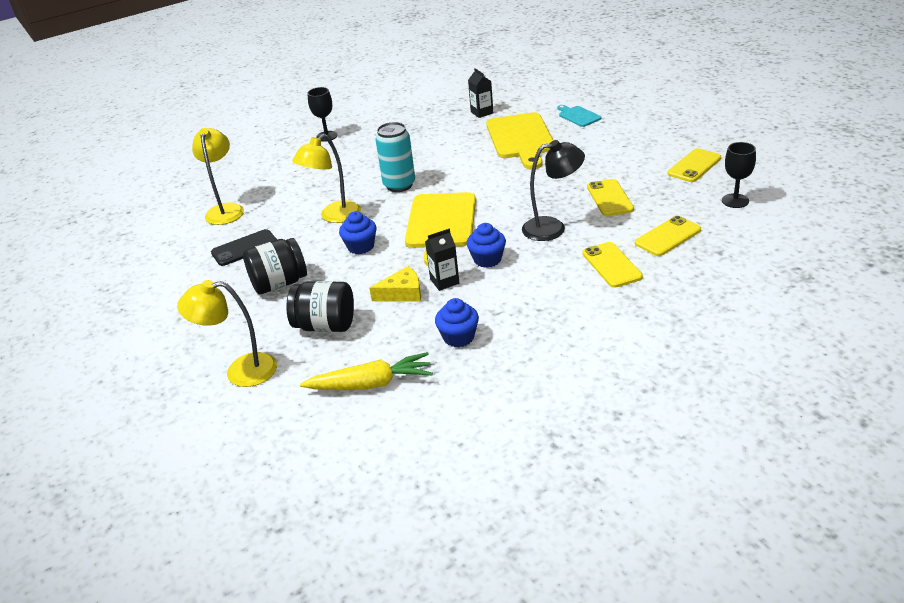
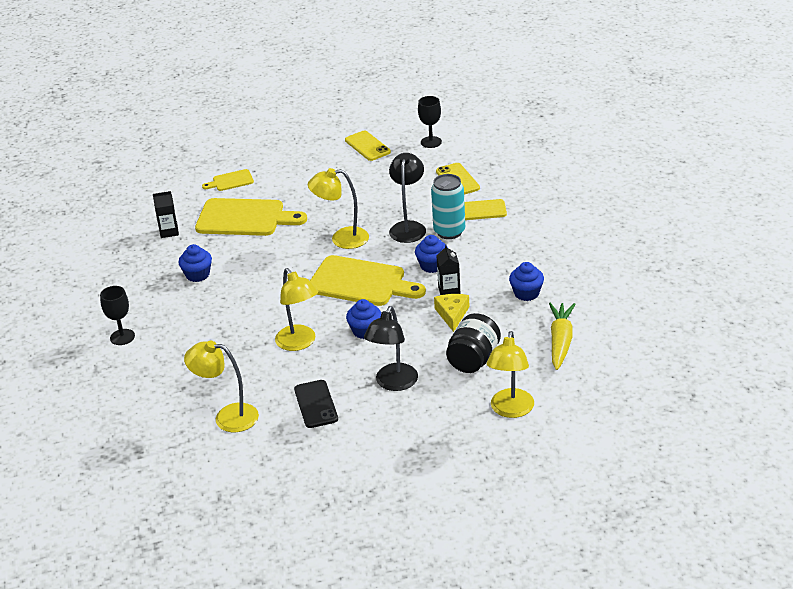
camera: 75 degrees left, 0 degrees up
black jar [243,238,307,294] -> black lamp [364,306,418,391]
turquoise can [375,122,415,192] -> turquoise can moved to [431,174,465,239]
turquoise cutting board [557,105,601,127] -> yellow cutting board [202,169,254,191]
yellow phone [587,179,634,216] -> none
none -> blue cupcake [178,244,212,282]
none -> yellow lamp [308,168,369,249]

